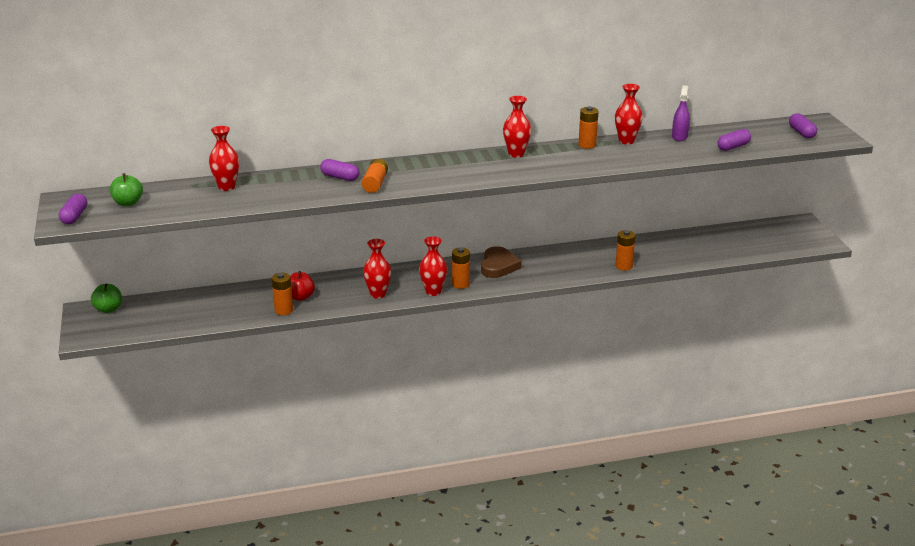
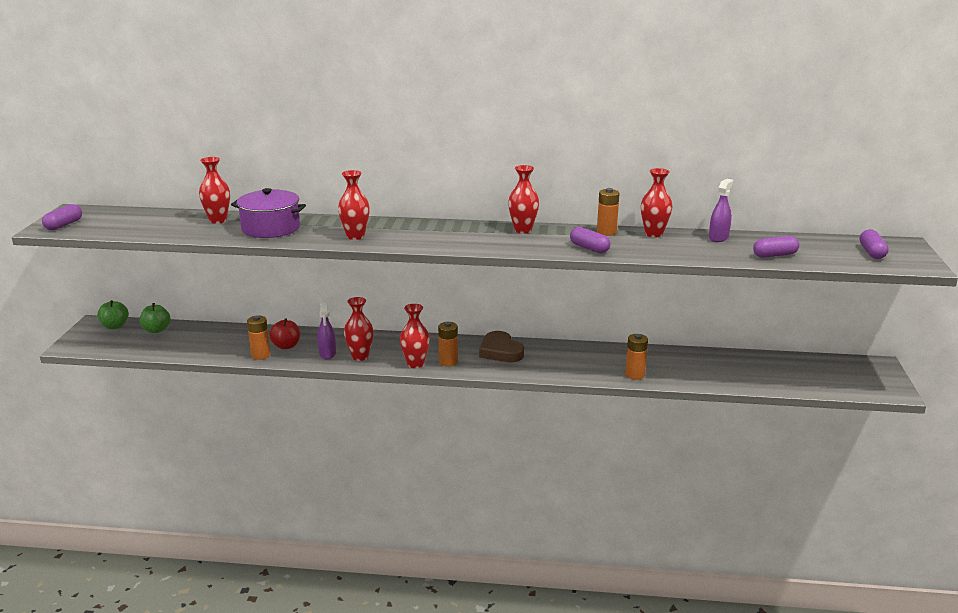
camera: 20 degrees right, 5 degrees down
green apple [110,173,143,206] -> green apple moved to [139,303,170,333]
purple capsule [320,159,359,181] -> purple capsule moved to [570,227,610,253]
orange battery [362,159,388,193] -> red vase [338,170,370,240]
brown heart [481,246,522,278] -> brown heart turned 120 degrees clockwise [479,331,524,362]
none -> purple pot [231,188,306,238]
none -> purple spray bottle [317,302,336,359]

